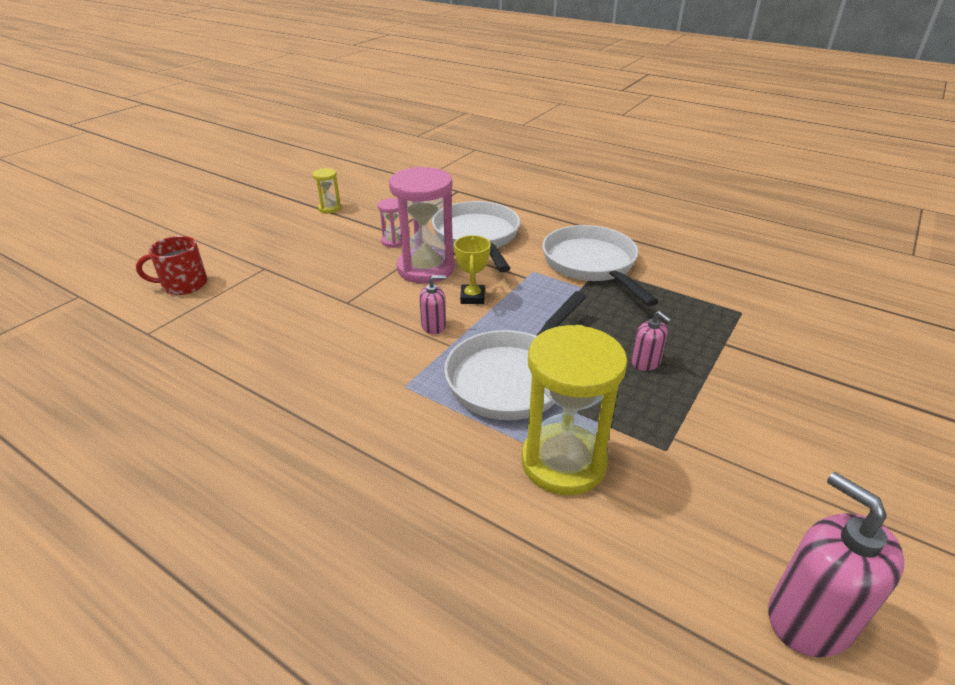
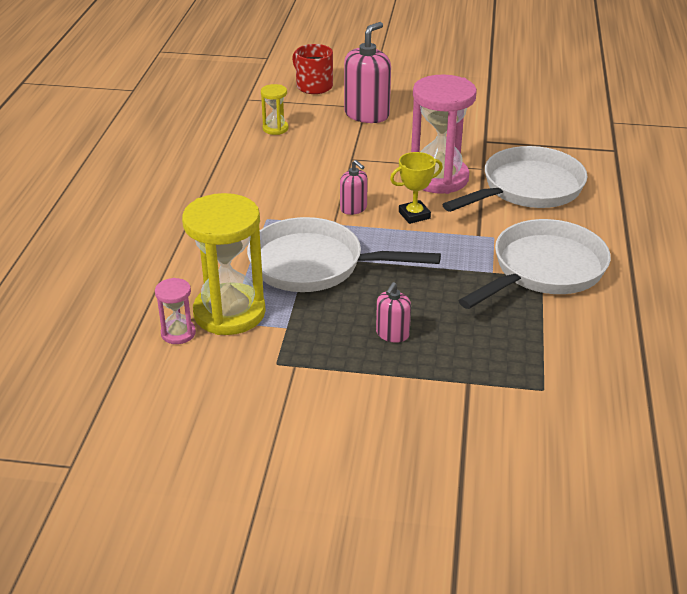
camera: 65 degrees right, 0 degrees up
yellow hourglass [312,168,341,213] -> yellow hourglass moved to [261,84,288,135]
pink hourglass [378,198,402,248] -> pink hourglass moved to [155,278,196,344]
pink soap dispenser [768,472,905,657] -> pink soap dispenser moved to [344,22,391,123]

